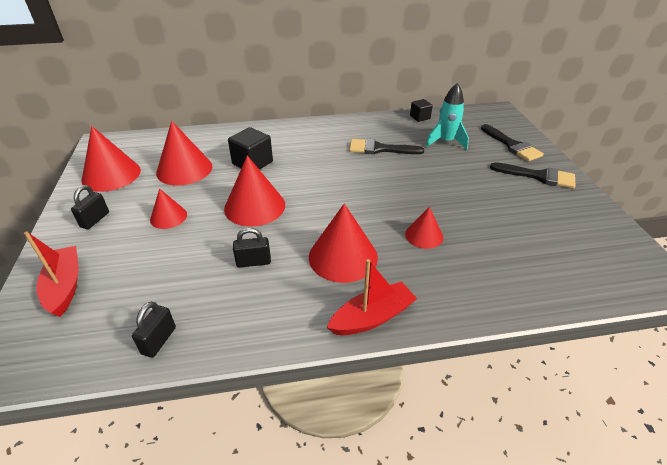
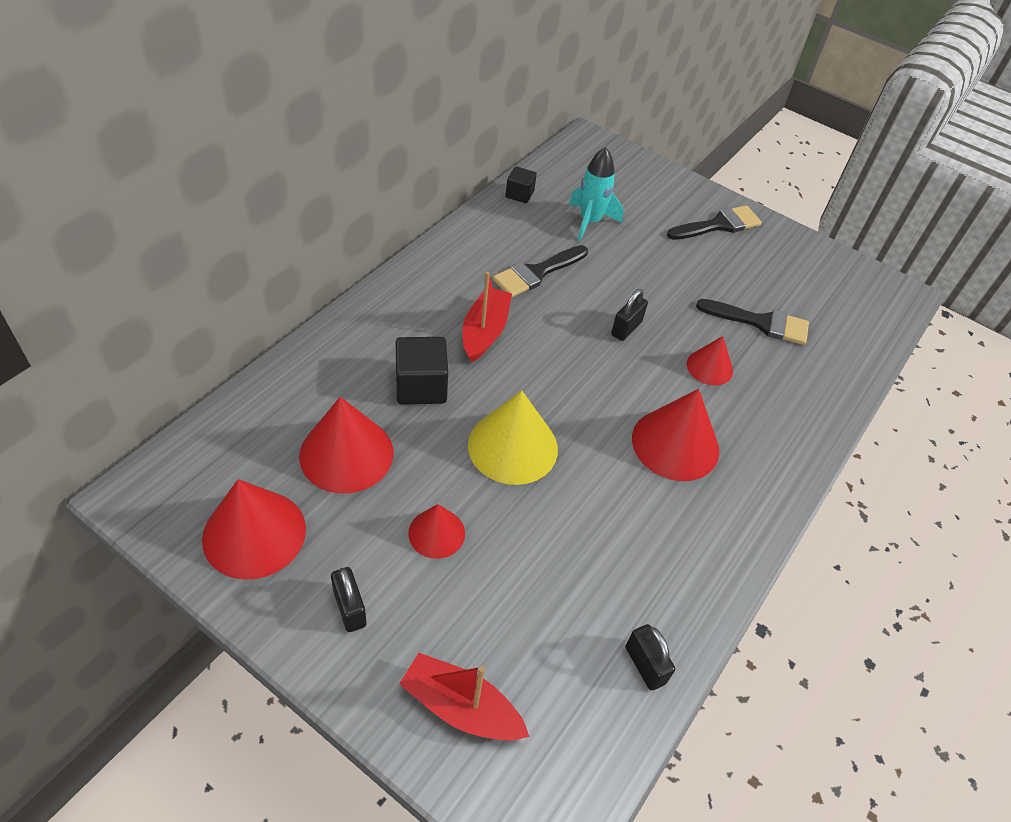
camera: 50 degrees left, 10 degrees up
red cone [224,155,285,227] -> yellow cone [468,391,558,485]
black padlock [233,228,271,268] -> black padlock moved to [611,289,648,341]
red boat [327,259,417,335] -> red boat moved to [462,272,512,362]
black brush [481,124,544,161] -> black brush moved to [696,299,809,345]

